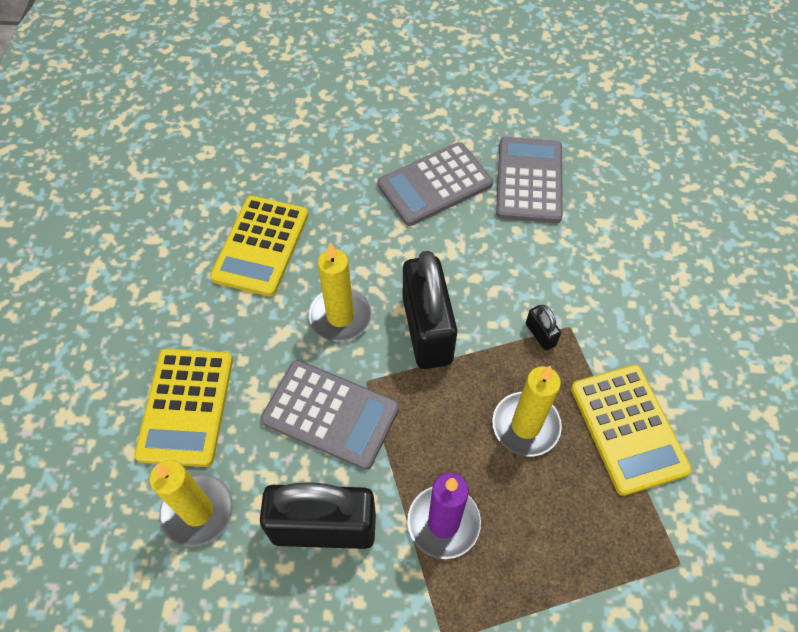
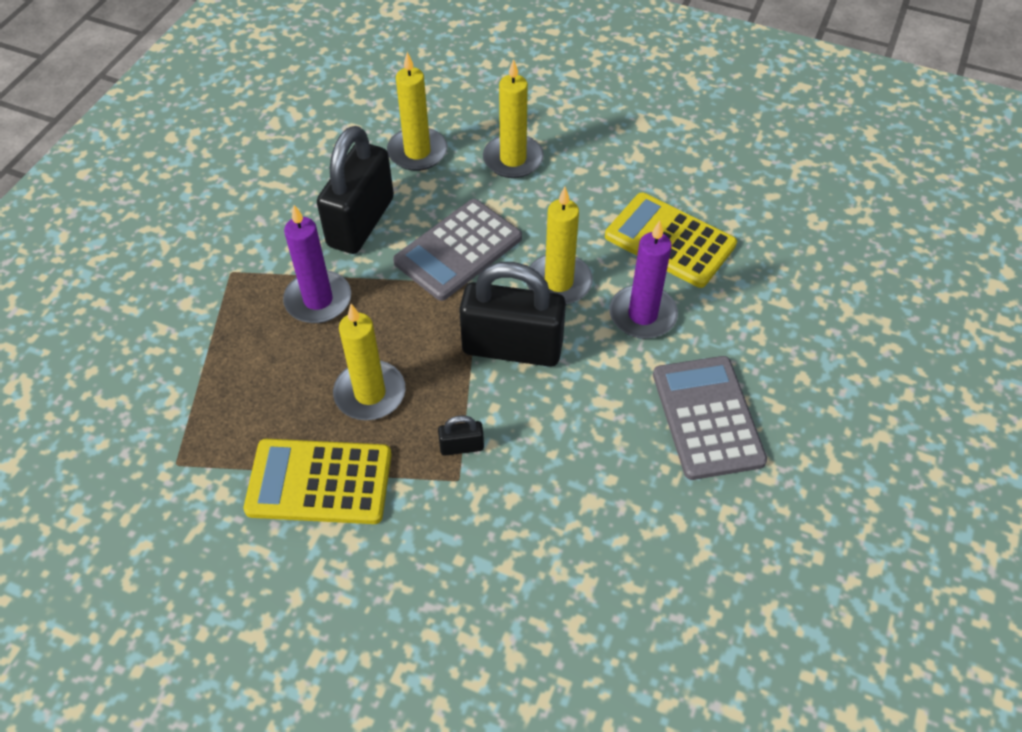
camera: 110 degrees right, 5 degrees down
yellow calculator [134,349,233,467] -> yellow candle [483,59,544,178]
grey calculator [496,137,563,223] -> none
none -> purple candle [609,221,678,339]

